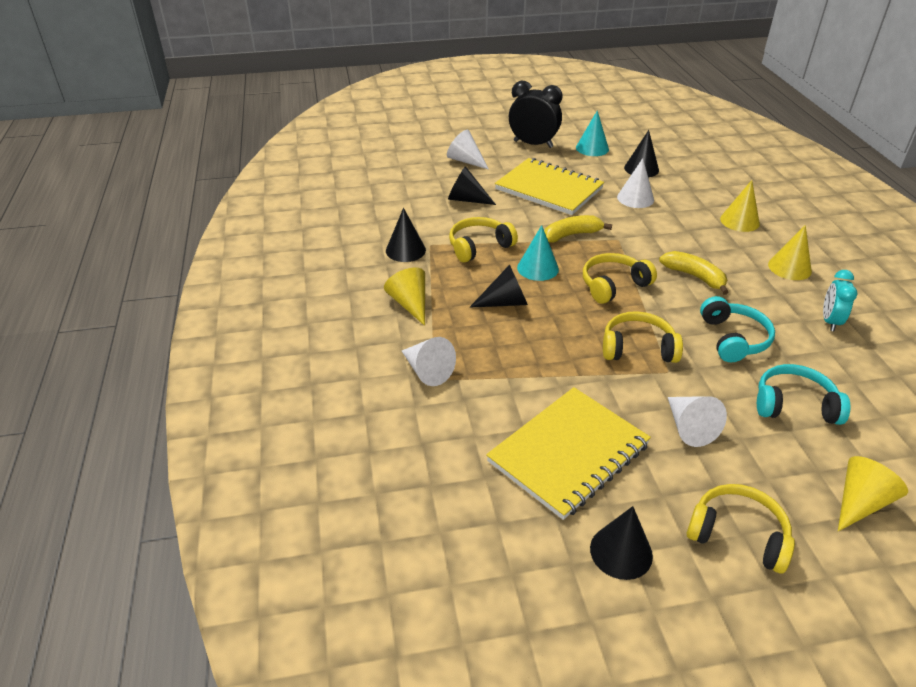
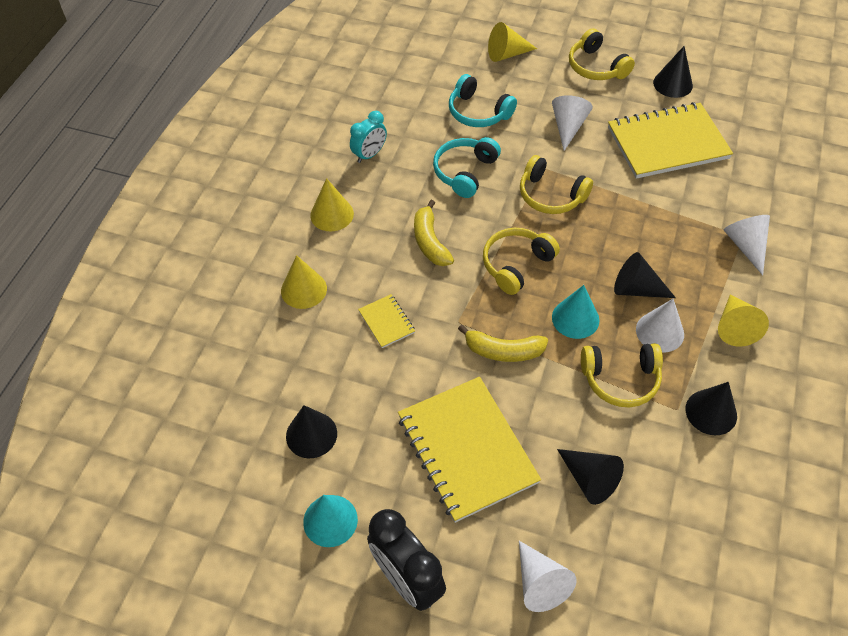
camera: 150 degrees left, 15 degrees up
yellow headphones [583,253,657,304] -> yellow headphones turned 135 degrees clockwise [483,228,560,295]
white cone [617,158,654,208] -> white cone moved to [636,299,684,352]
none -> yellow notebook [358,294,415,348]

